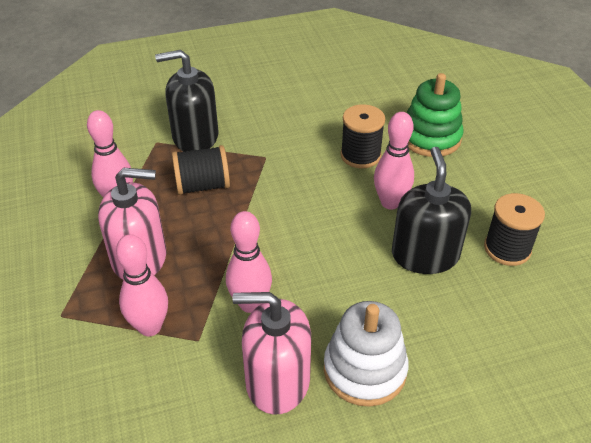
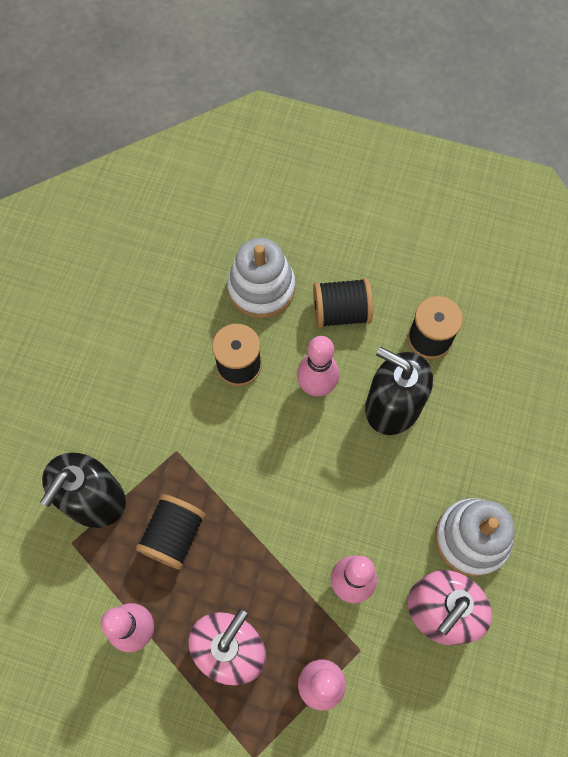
camera: 55 degrees left, 25 degrees up
green stacking toy [407,73,464,157] -> white stacking toy [227,238,295,318]
none -> black spool [313,278,373,328]

